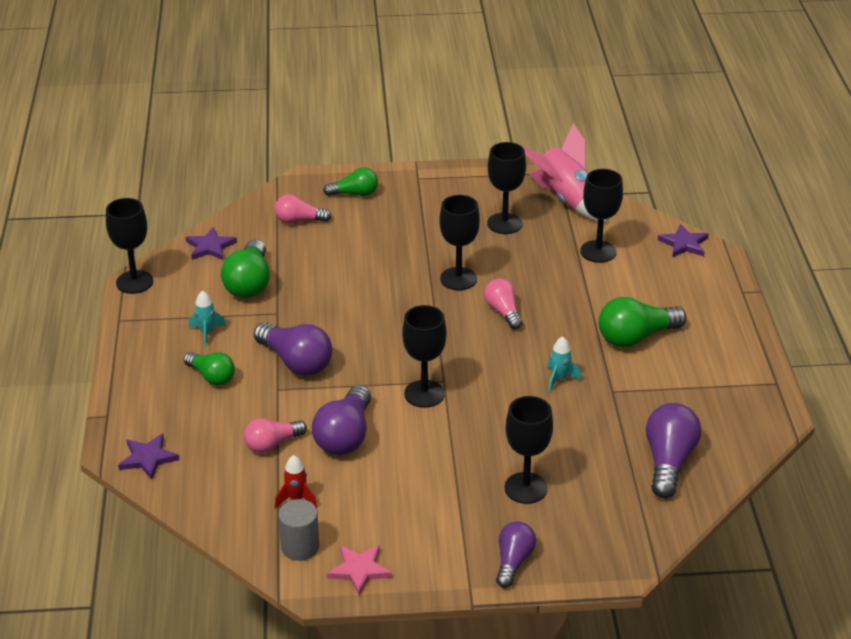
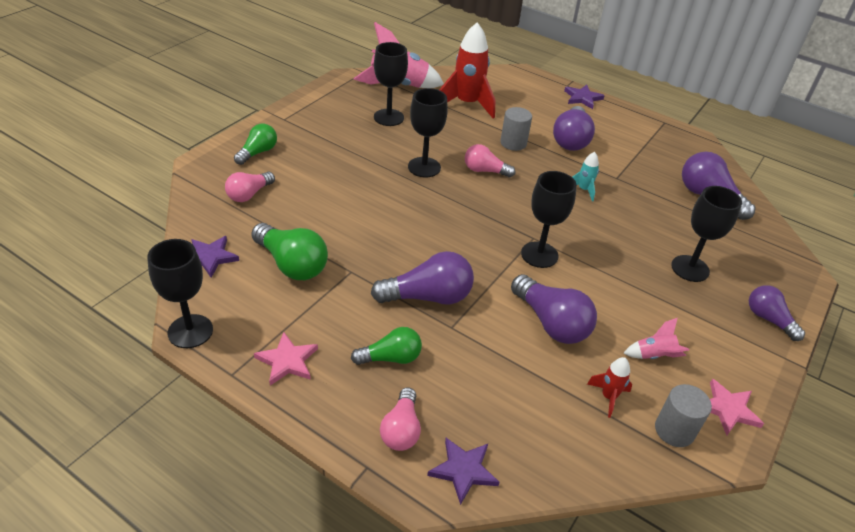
camera: 55 degrees left, 5 degrees up
turquoise rocket [189,290,226,347] -> none
pink light bulb [244,418,307,453] -> pink light bulb moved to [380,388,421,451]
black goblet [580,169,623,263] -> red rocket [439,22,496,119]
green light bulb [599,297,687,347] -> purple light bulb [553,106,595,151]
purple star [658,224,708,258] -> purple star moved to [564,85,605,109]
none -> pink star [254,332,318,386]
none -> grey cylinder [500,107,532,151]
none -> pink rocket [624,318,689,359]

